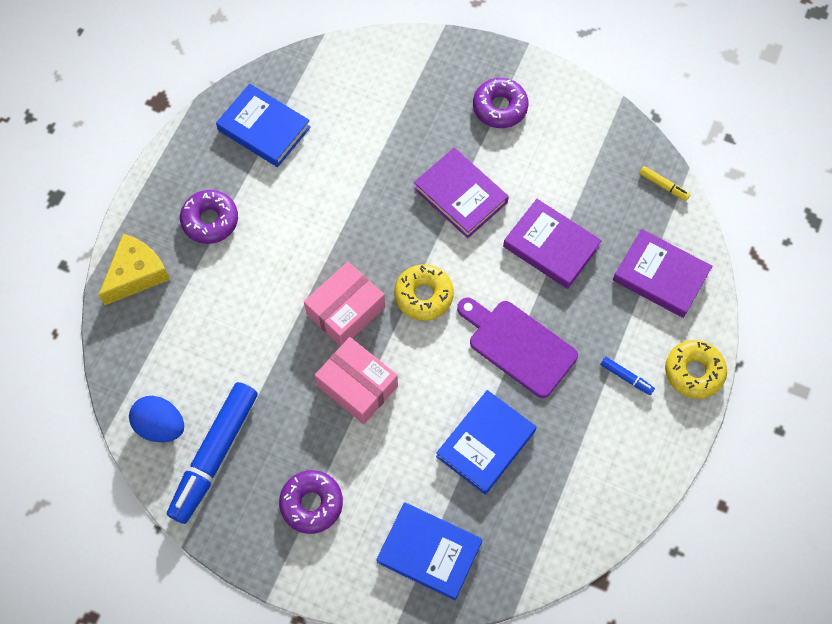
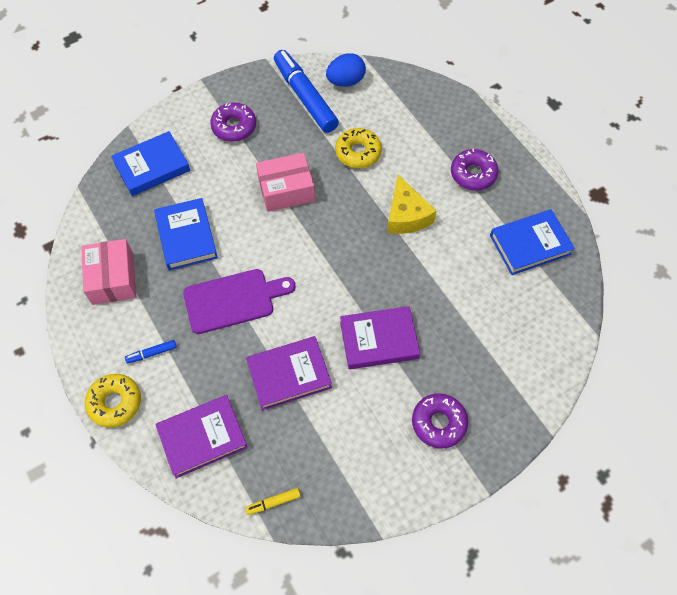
camera: 125 degrees right, 5 degrees down
yellow cheese [98,234,171,305] -> yellow cheese moved to [387,174,437,234]
pink box [304,262,385,347] -> pink box moved to [81,239,136,305]
yellow donut [394,264,454,321] -> yellow donut moved to [335,128,382,168]

